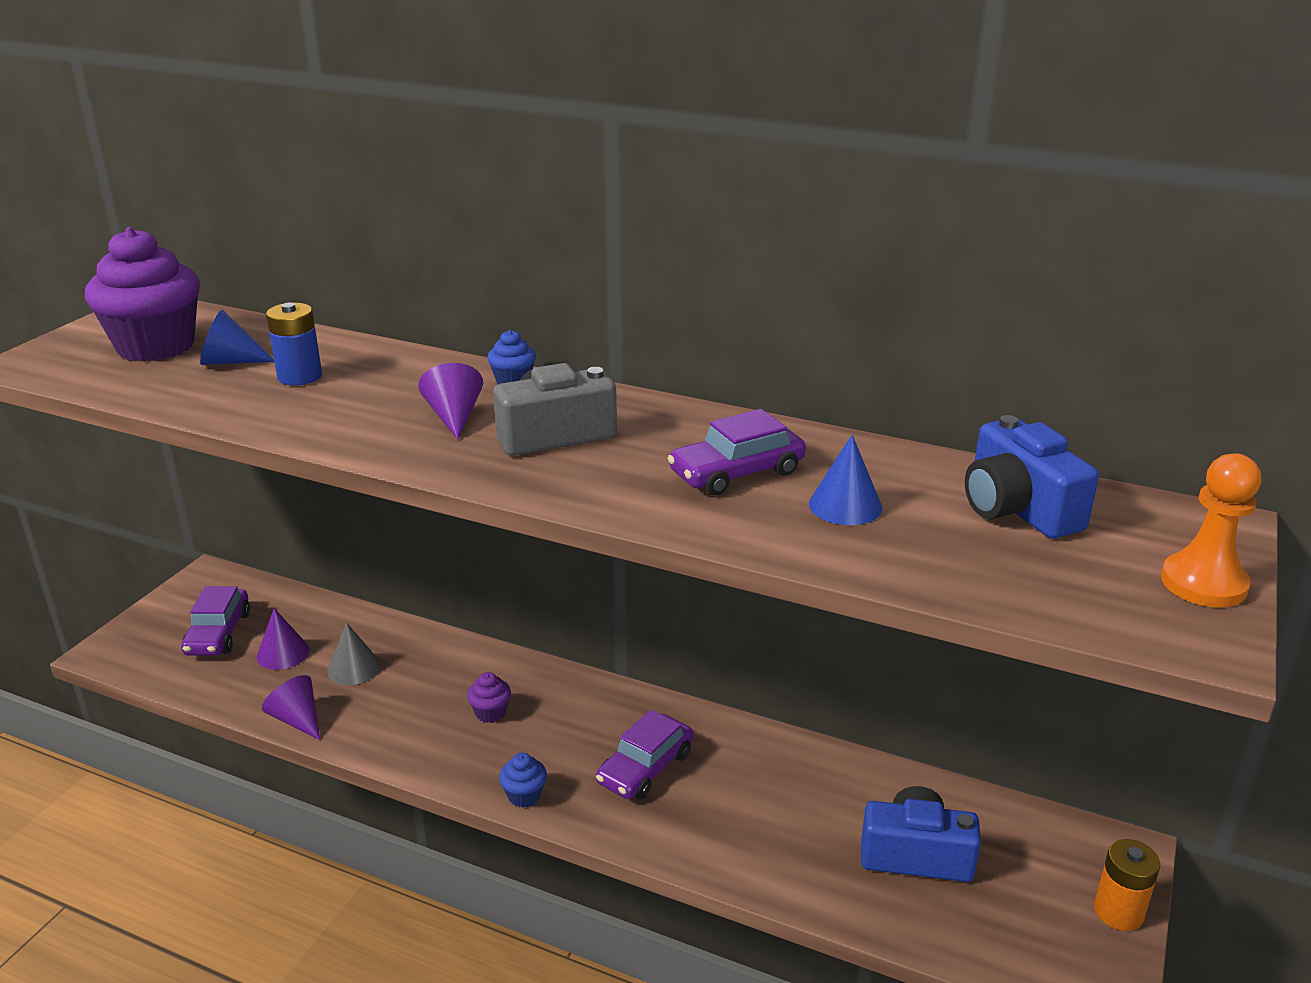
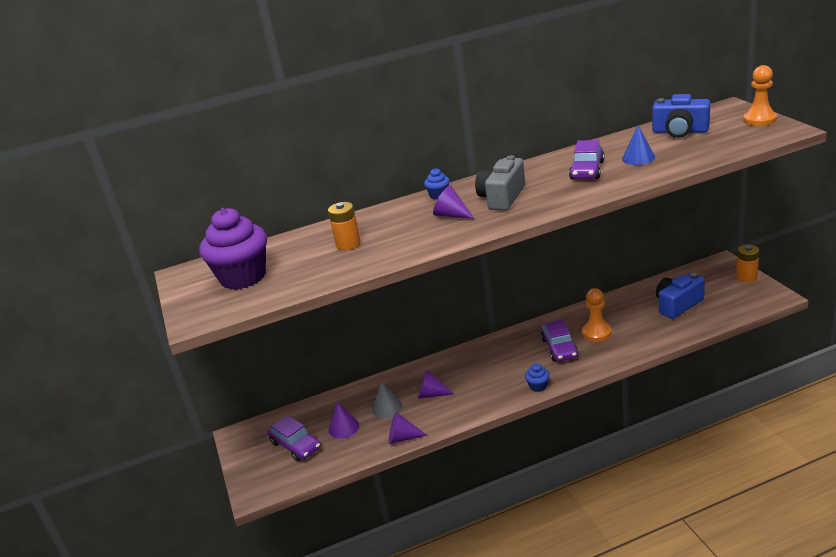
camera: 40 degrees left, 0 degrees up
blue cone [200,310,274,365] -> none
blue battery [266,302,322,386] -> orange battery [328,202,361,250]
purple cupcake [467,672,511,723] -> none
none -> purple cone [418,370,454,399]
none -> orange pawn [582,288,611,342]

